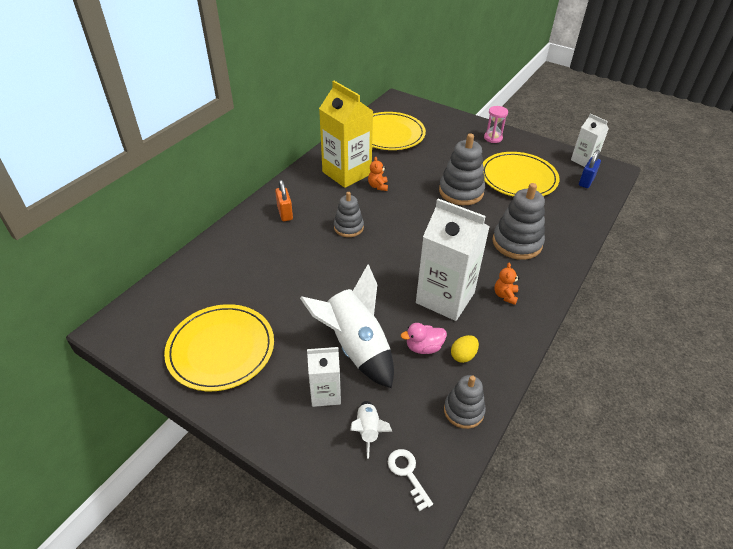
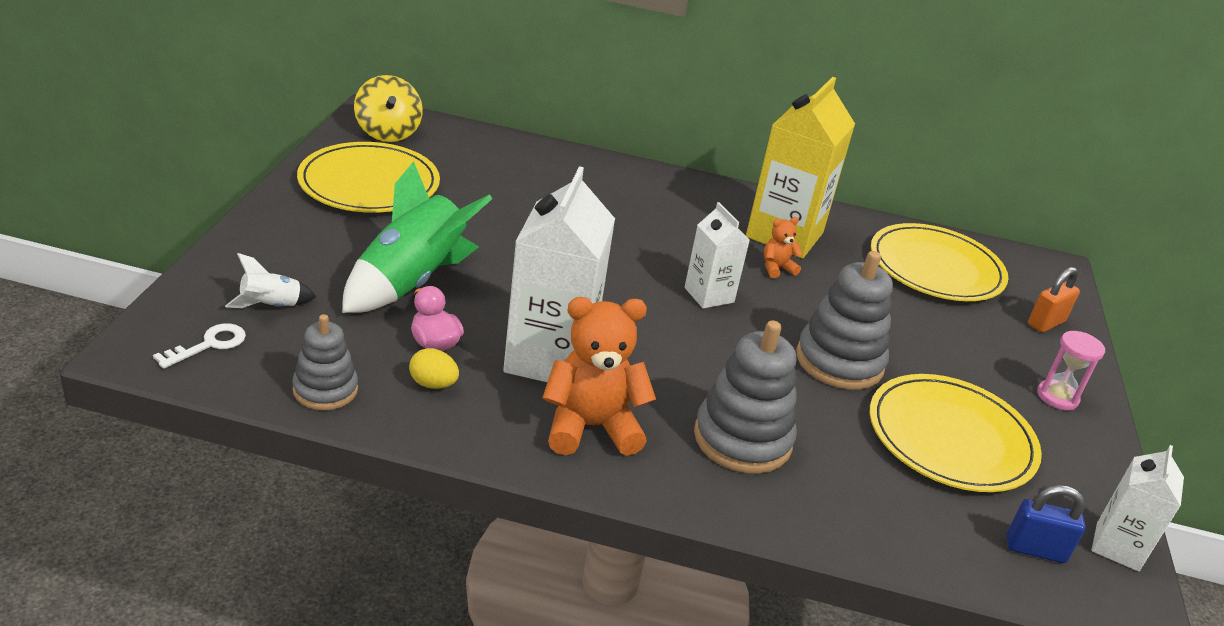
camera: 65 degrees right, 10 degrees down
orange padlock [275,180,293,221] -> orange padlock moved to [1028,267,1080,332]
white rocket [300,265,394,388] -> green rocket [342,162,493,313]
white carton [307,347,341,407] -> white carton moved to [685,202,750,308]
grey stacking toy [334,192,364,237] -> none
orange teddy bear [494,263,520,305] -> orange teddy bear [542,297,656,456], size x2.09
none -> yellow spinning top [354,75,423,142]

